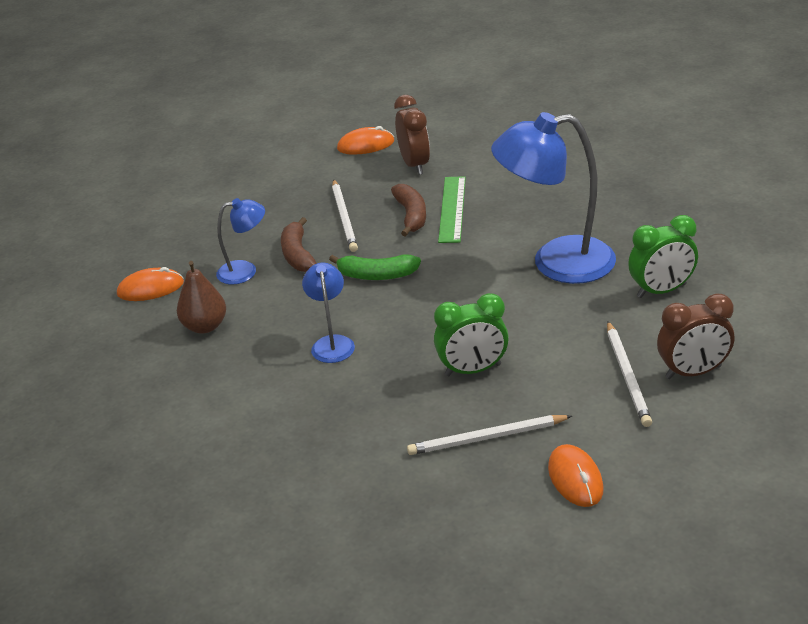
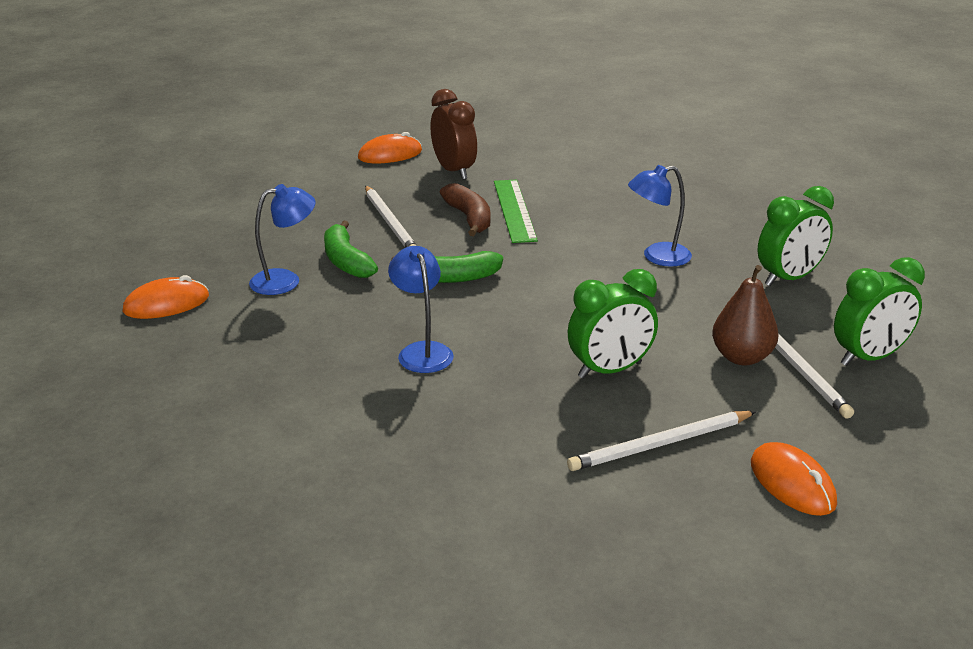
camera: 15 degrees left, 5 degrees down
brown pear [177,261,226,334] -> brown pear moved to [712,265,779,365]
brown banana [281,217,317,272] -> green banana [324,220,378,278]
blue lamp [491,112,616,284] -> blue lamp [628,165,692,267], size x0.51
brown clock [657,293,734,379] -> green clock [834,257,925,366]

